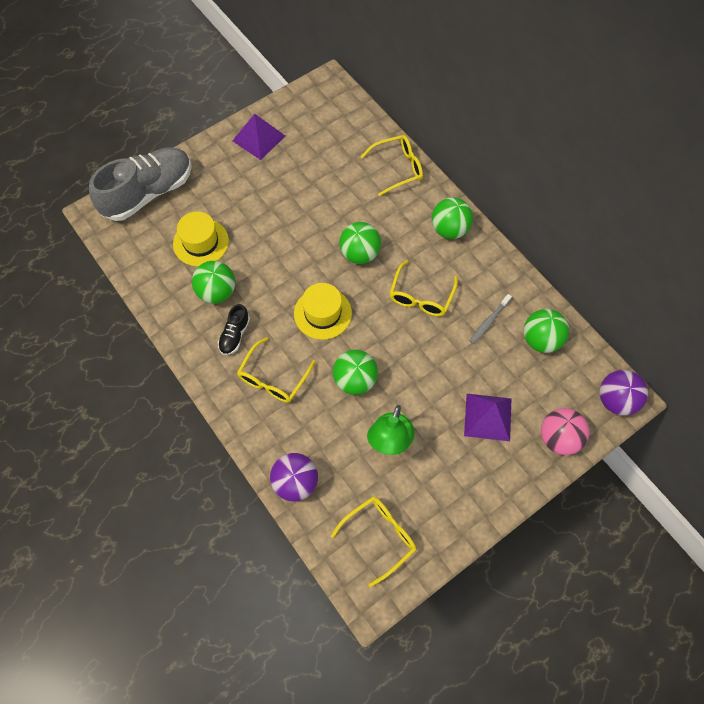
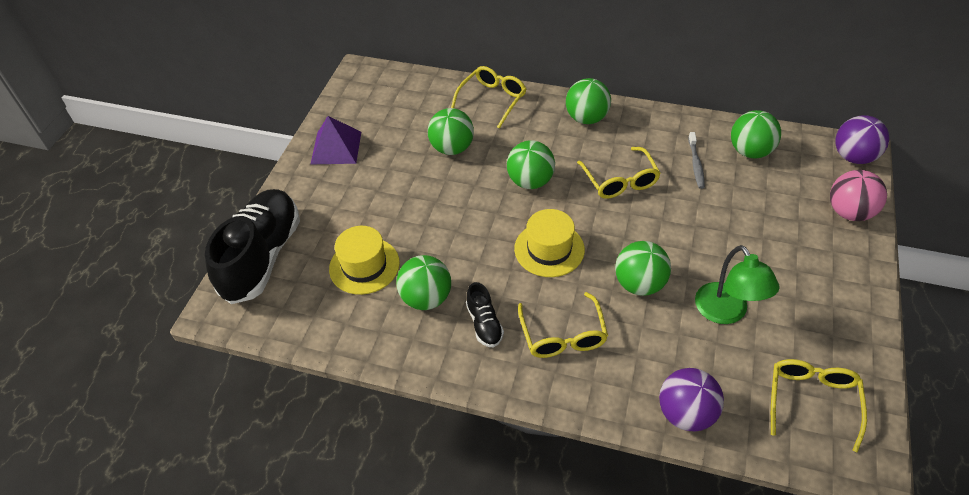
camera: 35 degrees left, 15 degrees down
grey shoe [89,147,192,221] -> black shoe [205,189,300,304]
purple pyramid [464,394,512,441] -> none
none -> green ball [428,108,474,155]

